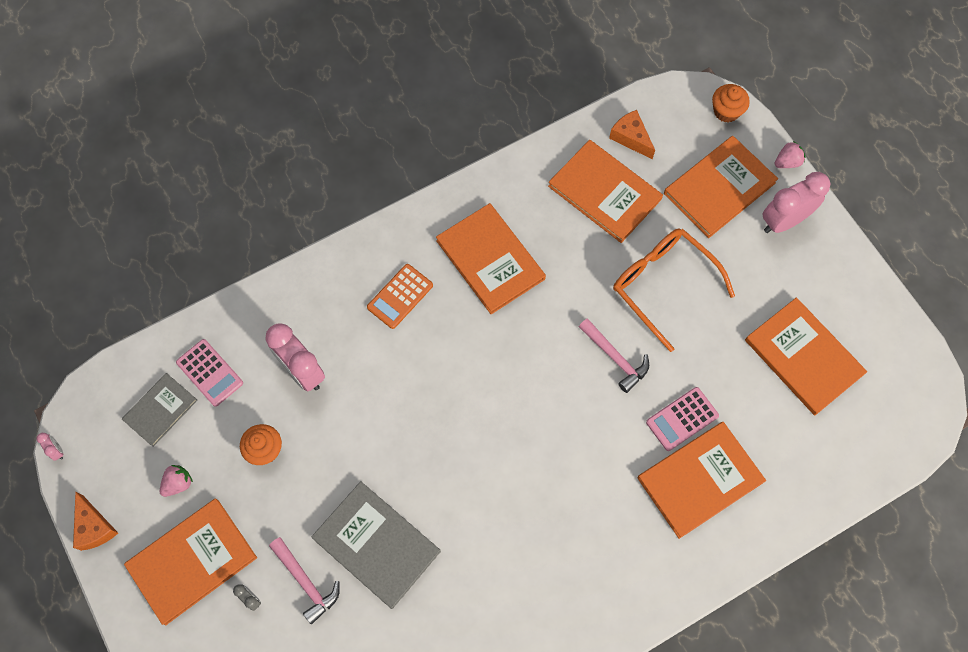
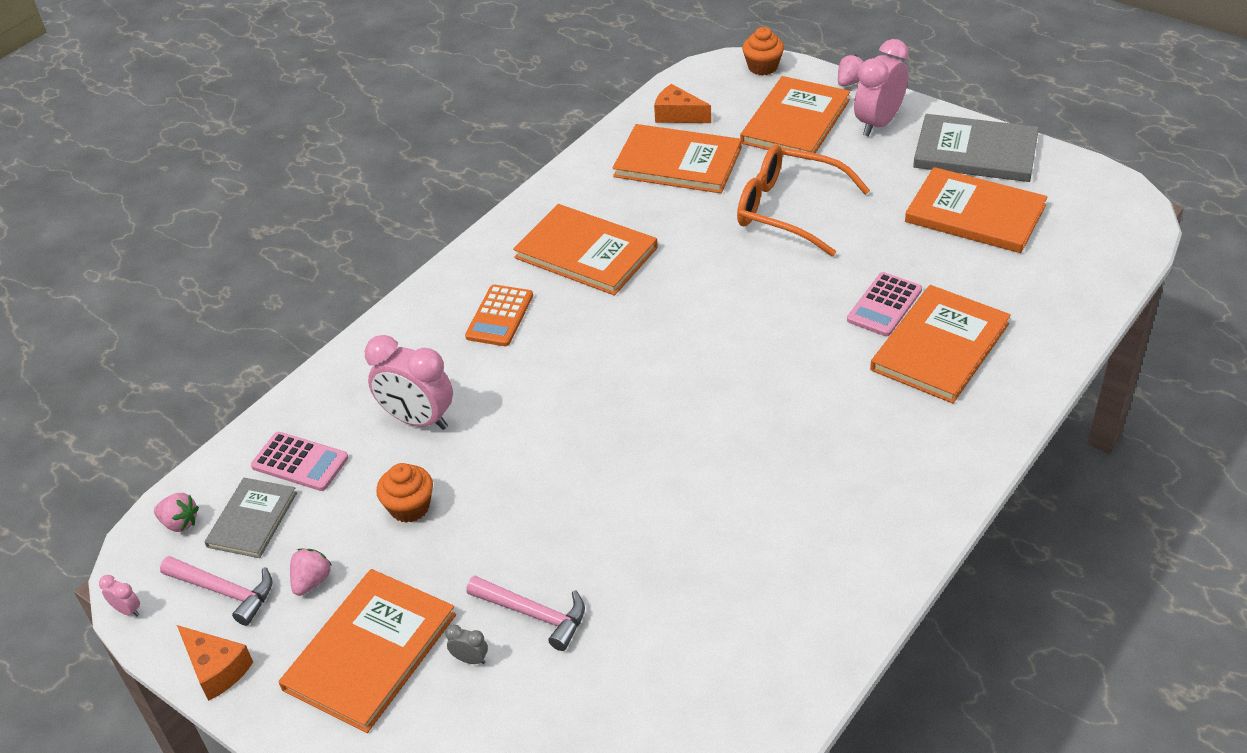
camera: 20 degrees left, 25 degrees down
grey book [312,481,441,609] -> grey book moved to [913,114,1039,182]
pink hammer [579,318,649,393] -> pink hammer moved to [160,556,273,626]
none -> pink strawberry [154,493,199,532]

